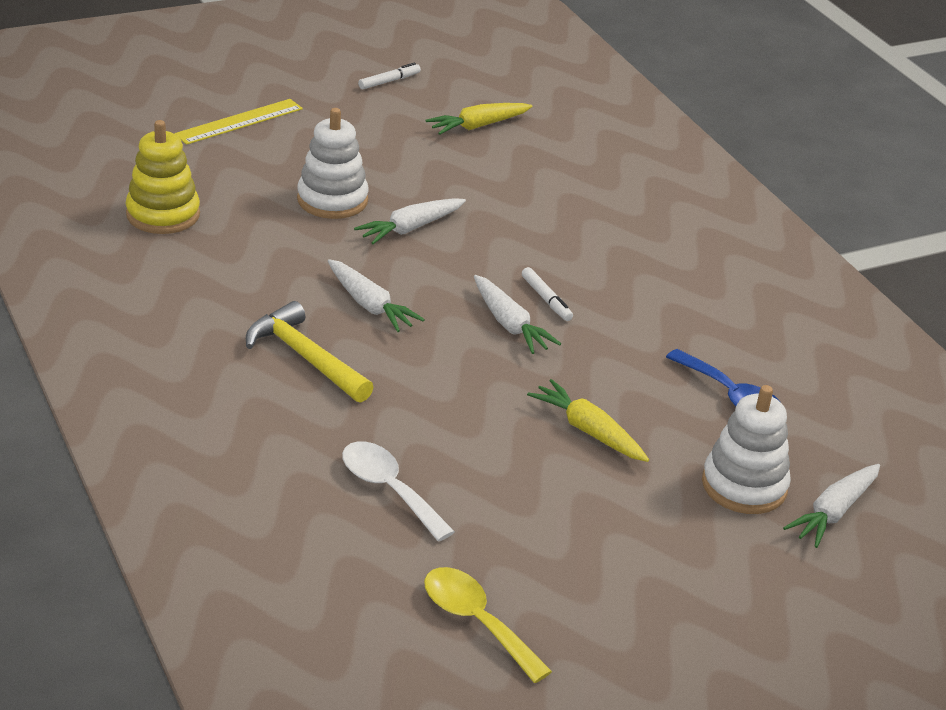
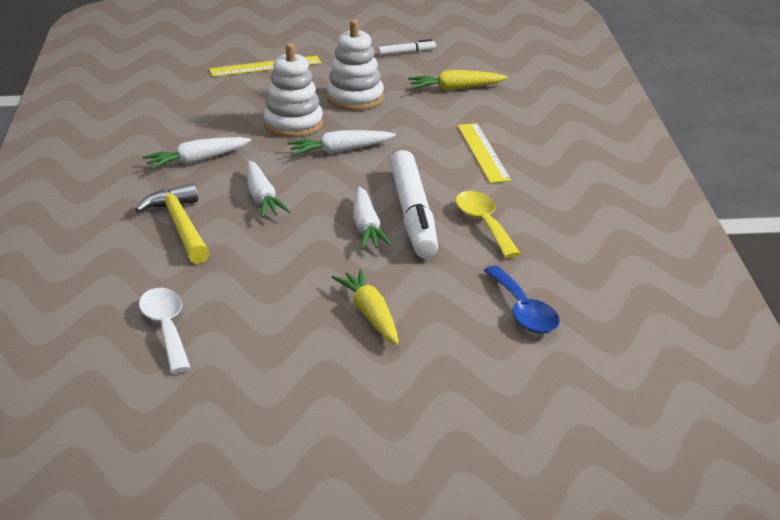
camera: 25 degrees right, 5 degrees down
yellow stacking toy [126,120,200,234] -> none
yellow spoon [424,567,552,683] -> yellow spoon moved to [456,191,521,258]
white marker [522,267,573,321] -> white marker [390,150,438,258], size x2.41
white stacking toy [702,385,791,514] -> white stacking toy moved to [327,20,384,111]
white carrot [783,464,880,548] -> white carrot moved to [142,137,251,169]
none -> yellow ruler [457,123,511,183]

